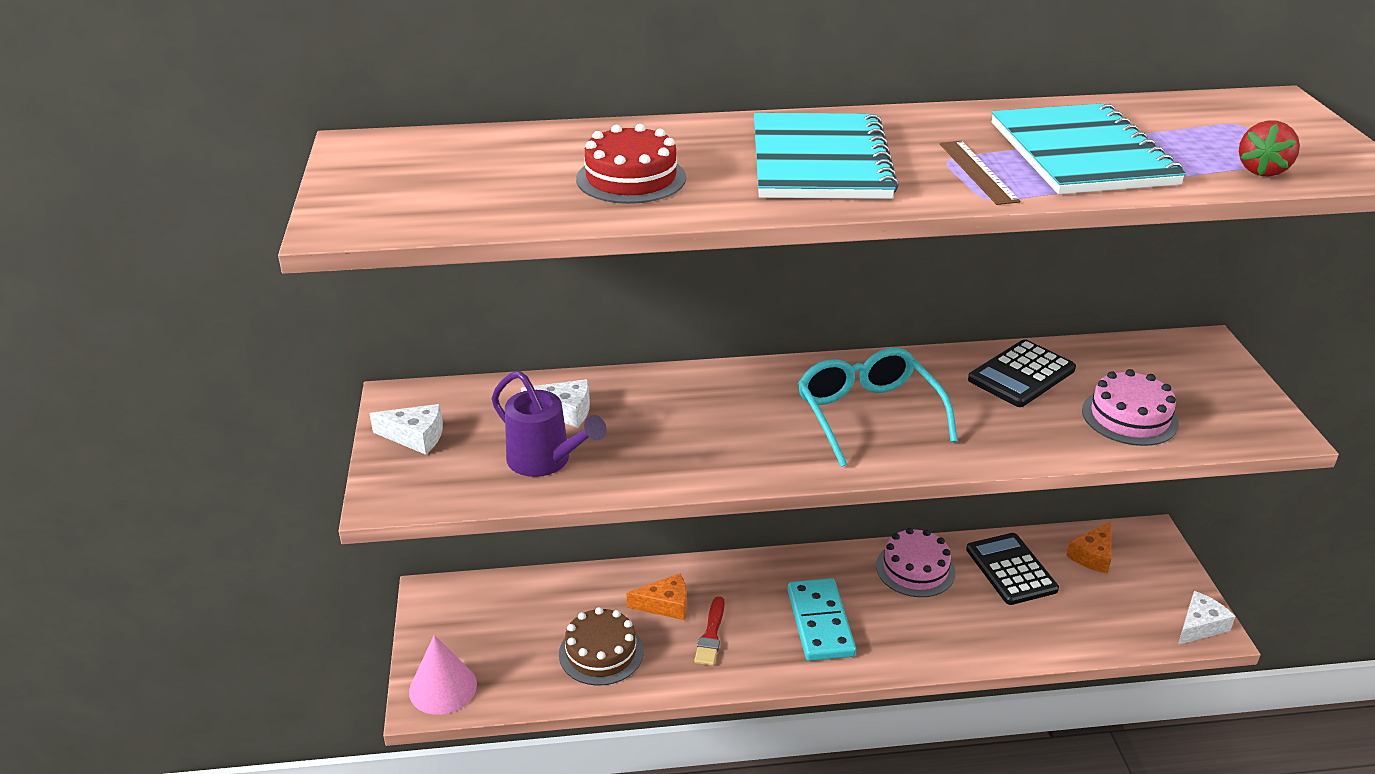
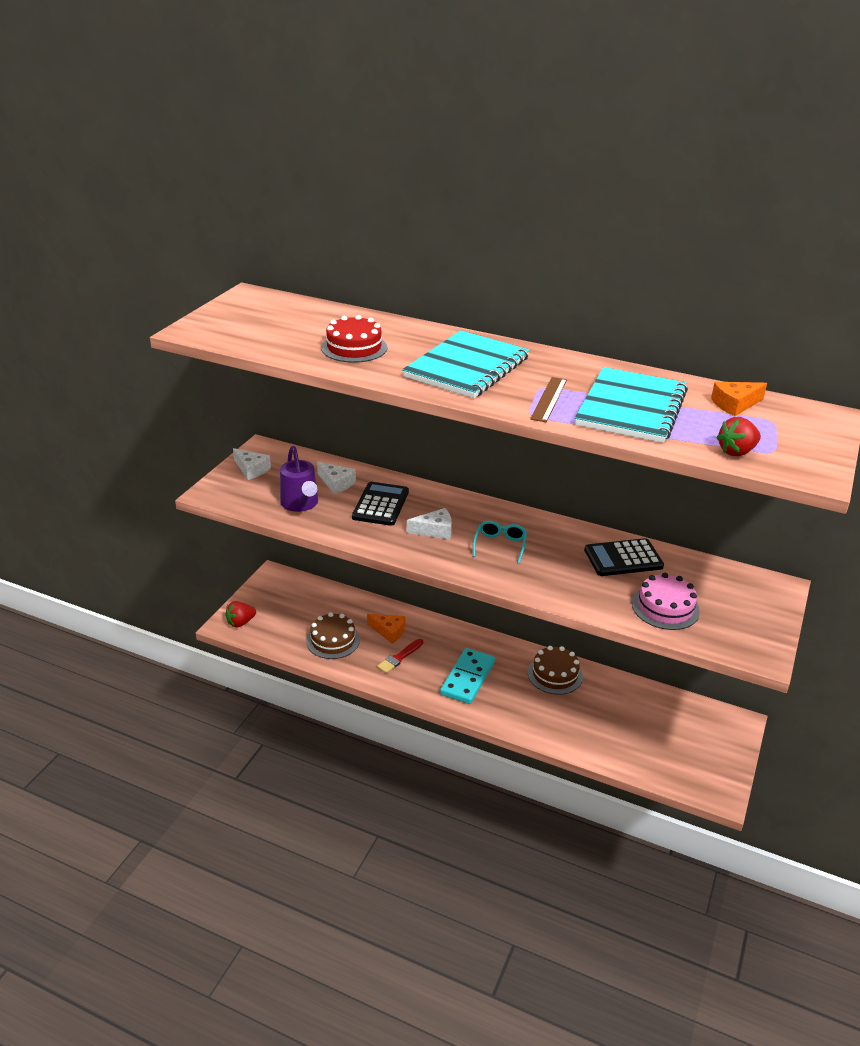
camera: 30 degrees right, 0 degrees up
pink cone [409,635,477,715] -> red strawberry [226,601,256,628]
turquoise glasses [798,347,958,467] -> turquoise glasses [473,521,527,564], size x0.56
pink cake [876,528,955,597] -> brown cake [528,646,583,695]
black calculator [966,533,1059,605] -> black calculator moved to [352,482,409,526]
orange cheese [1066,522,1111,574] -> orange cheese moved to [711,382,767,416]
white cheese [1178,591,1236,645] -> white cheese moved to [407,508,452,540]

